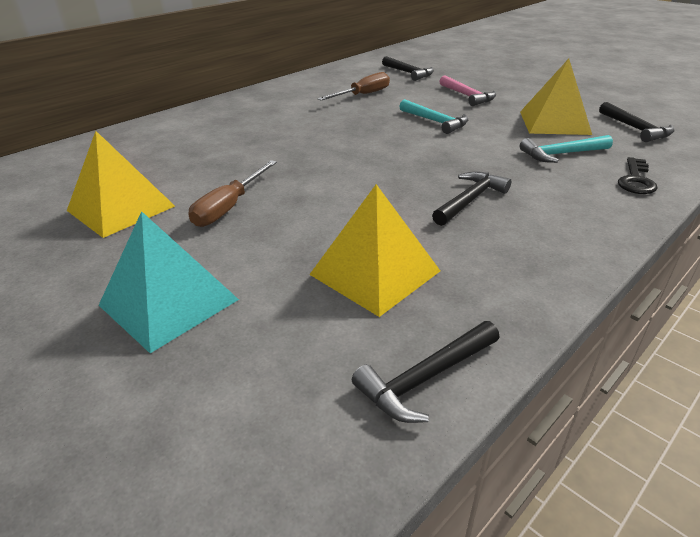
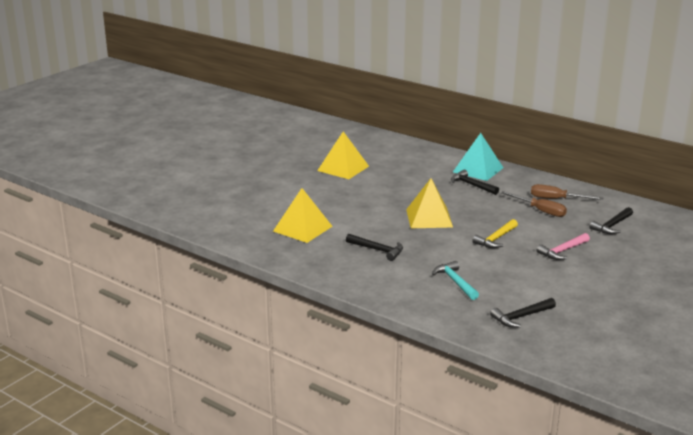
camera: 80 degrees right, 10 degrees down
turquoise pyramid [99,211,239,353] -> turquoise pyramid moved to [453,133,503,181]
brown screwdriver [188,160,277,227] -> brown screwdriver moved to [531,184,603,200]
black hammer [352,321,500,423] -> black hammer moved to [451,170,499,195]
turquoise hammer [399,99,468,134] -> yellow hammer [473,219,518,248]
yellow pyramid [520,59,592,135] -> yellow pyramid moved to [406,178,453,228]
black key [618,157,658,194] -> none

